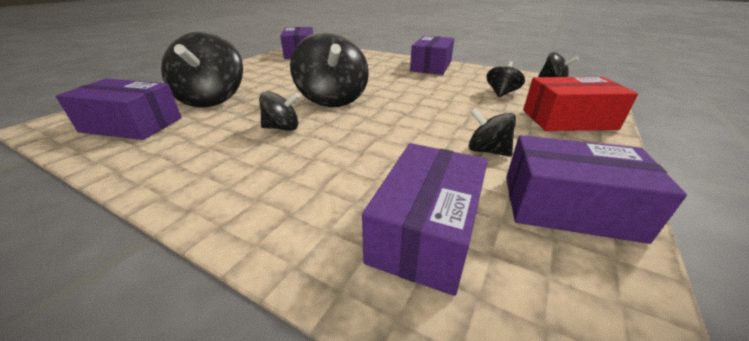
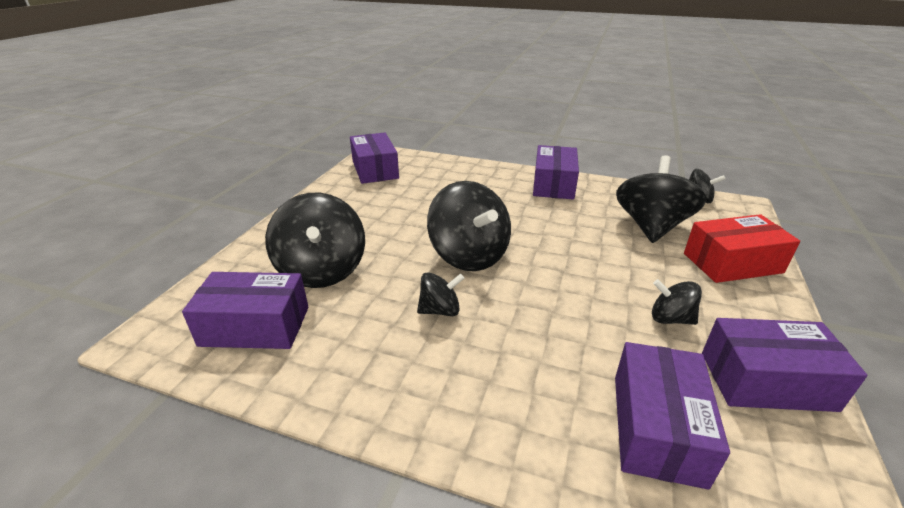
camera: 10 degrees left, 0 degrees up
black spinning top [486,61,525,97] -> black spinning top [616,155,707,243], size x1.97

